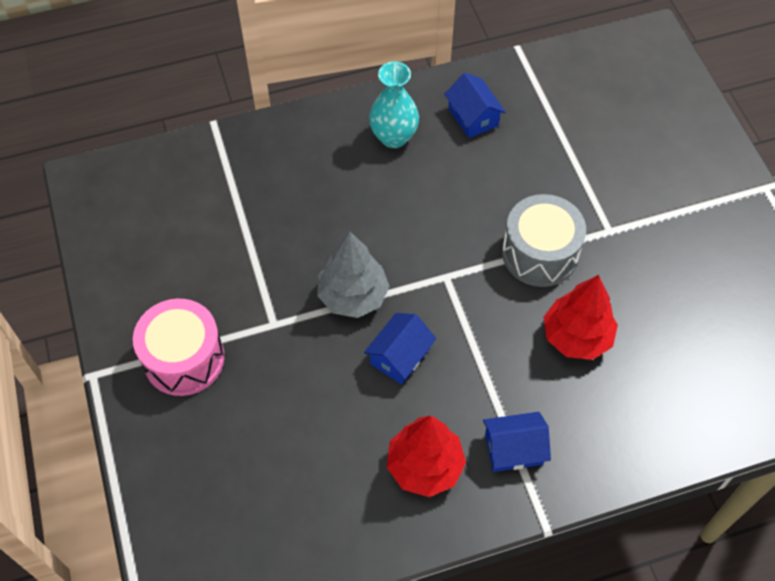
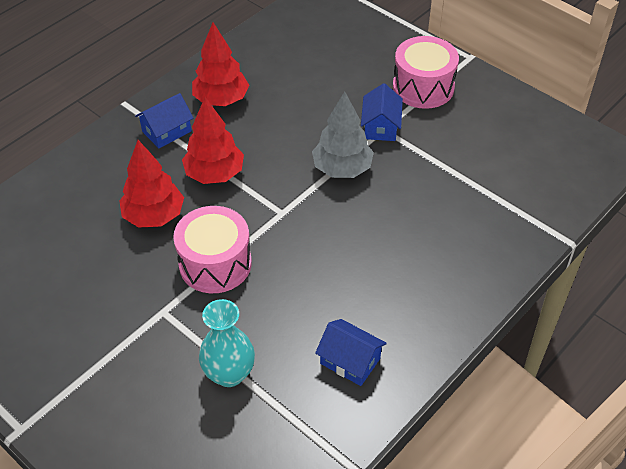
camera: 150 degrees right, 10 degrees down
blue house [364,313,436,385] -> blue house moved to [361,83,403,141]
turquoise vase [369,62,419,148] -> turquoise vase moved to [199,299,255,387]
grey drum [502,194,586,287] -> pink drum [173,206,252,293]
none -> red tree [182,97,244,184]

